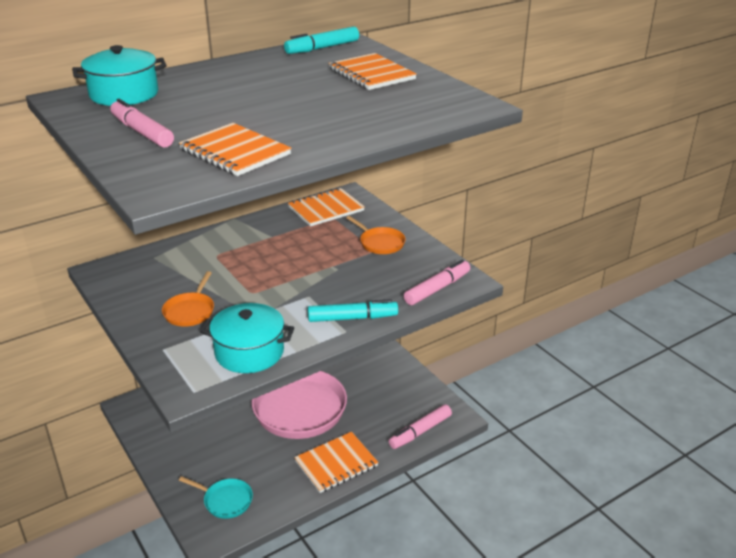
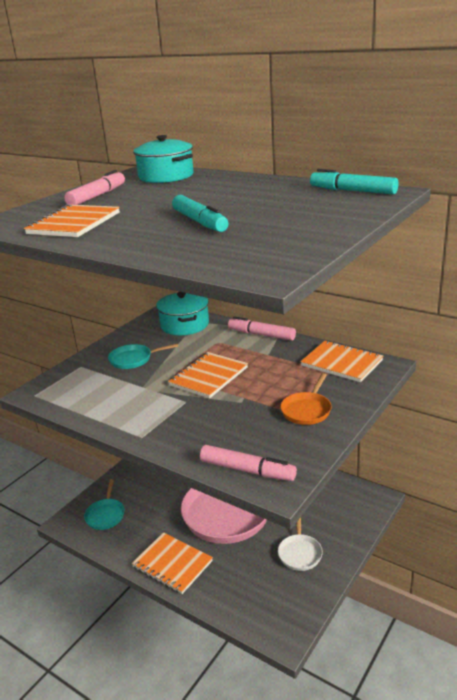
camera: 70 degrees right, 5 degrees down
orange pan [162,271,214,327] -> turquoise pan [108,343,179,369]
turquoise pot [200,303,294,373] -> turquoise pot moved to [156,292,209,335]
turquoise marker [308,299,398,322] -> turquoise marker moved to [172,195,228,232]
orange notebook [328,53,417,90] -> orange notebook moved to [168,352,248,399]
pink marker [389,404,452,449] -> pink marker moved to [228,316,296,341]
none -> white pan [278,517,323,571]

